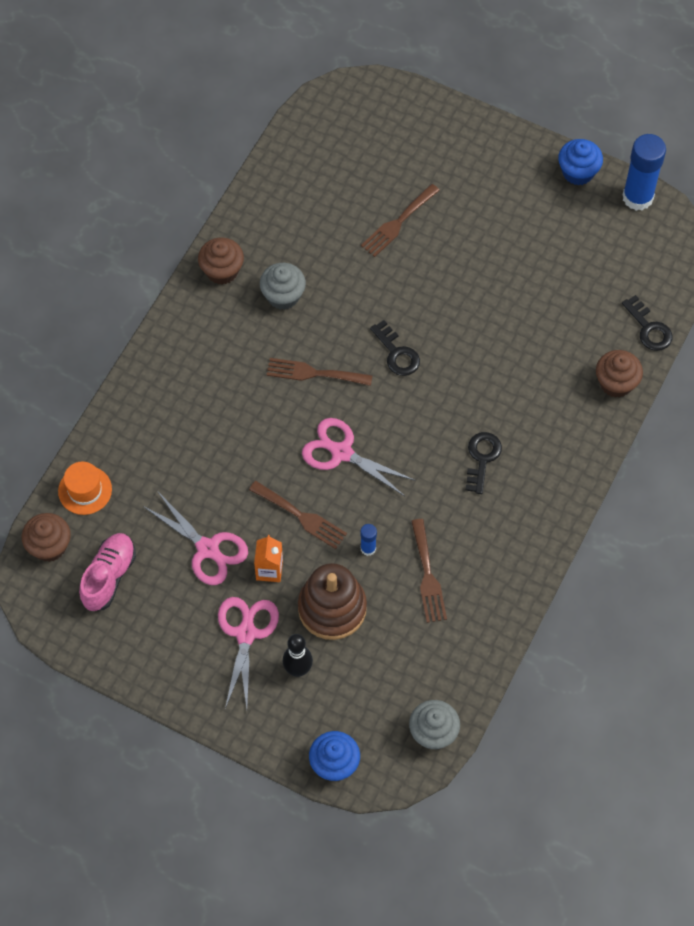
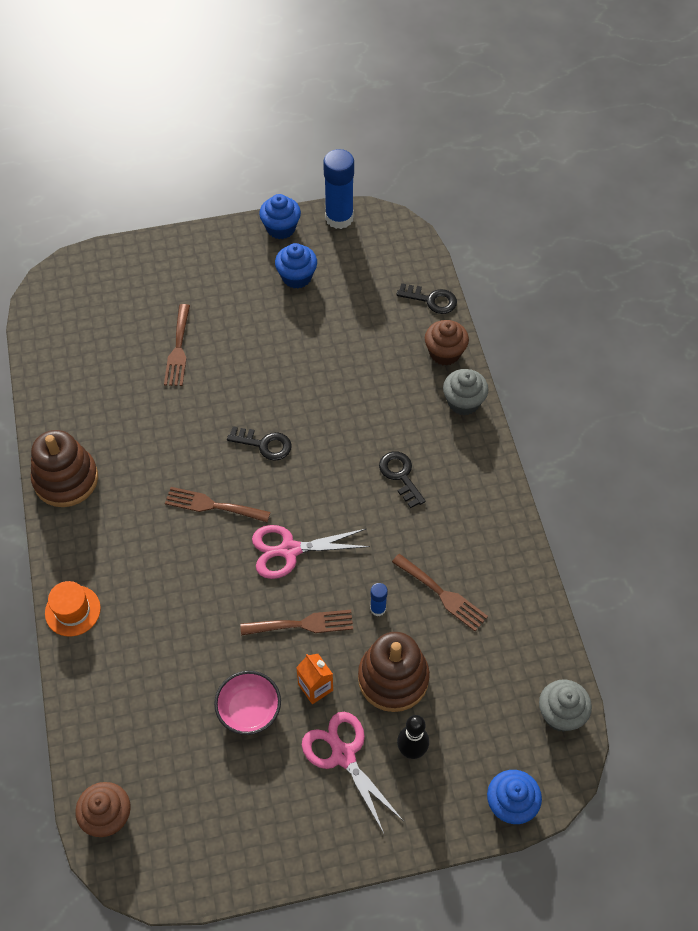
camera: 40 degrees left, 5 degrees down
orange hat [58,462,112,515] -> orange hat moved to [45,581,101,636]
pink shoe [79,533,136,611] -> none
pink scissors [143,492,248,585] -> pink bowl [214,671,281,735]
brown cupcake [198,238,244,285] -> brown stacking toy [31,430,98,507]
grey cupcake [260,263,306,310] -> grey cupcake moved to [443,369,488,415]
brown fork [267,358,373,386] -> brown fork turned 45 degrees clockwise [165,487,271,522]
none -> blue cupcake [275,243,317,289]

